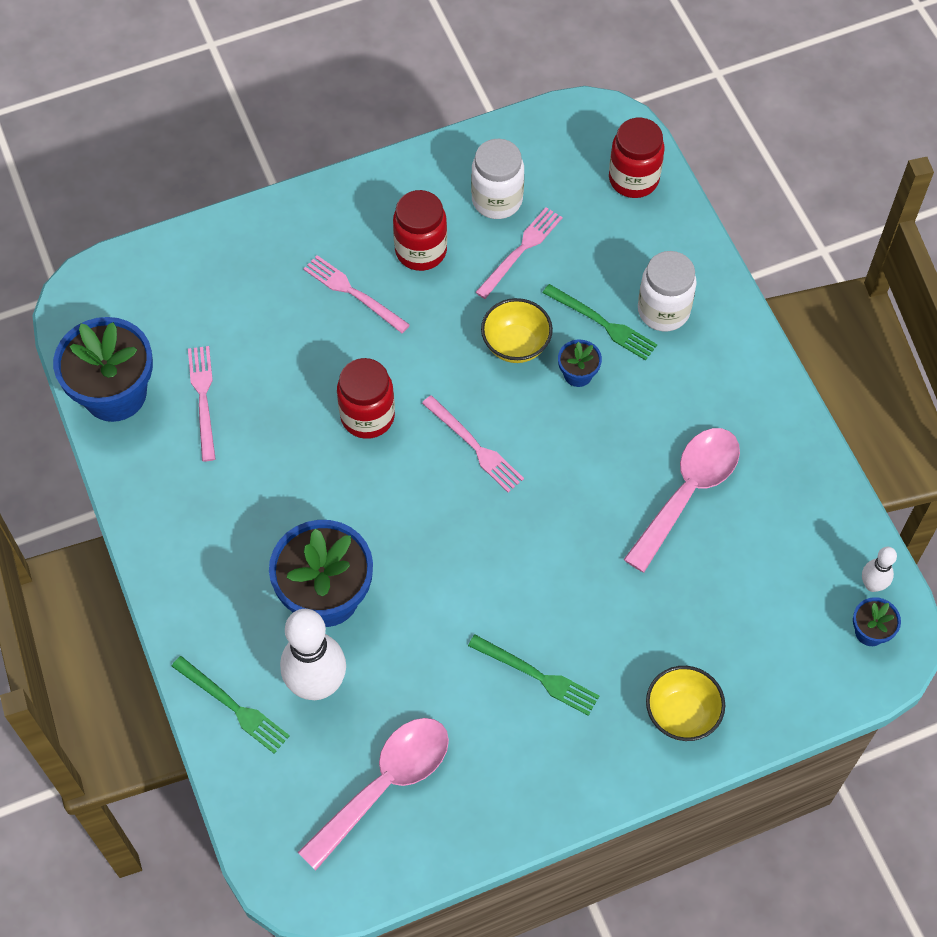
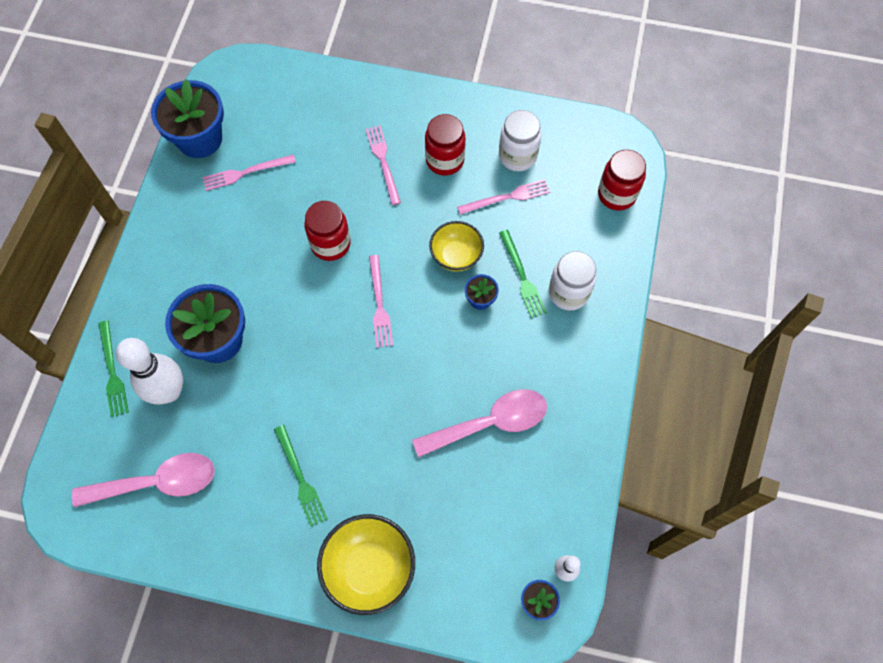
camera: 35 degrees right, 5 degrees up
pink fork [188,346,216,461] -> pink fork turned 135 degrees counterclockwise [202,155,296,191]
yellow bowl [646,666,725,741] -> yellow bowl [317,514,415,615], size x1.54

